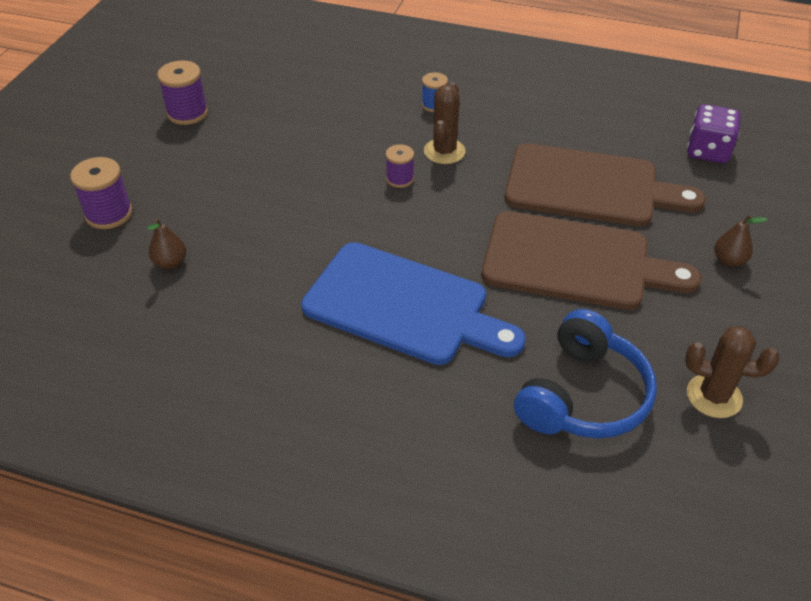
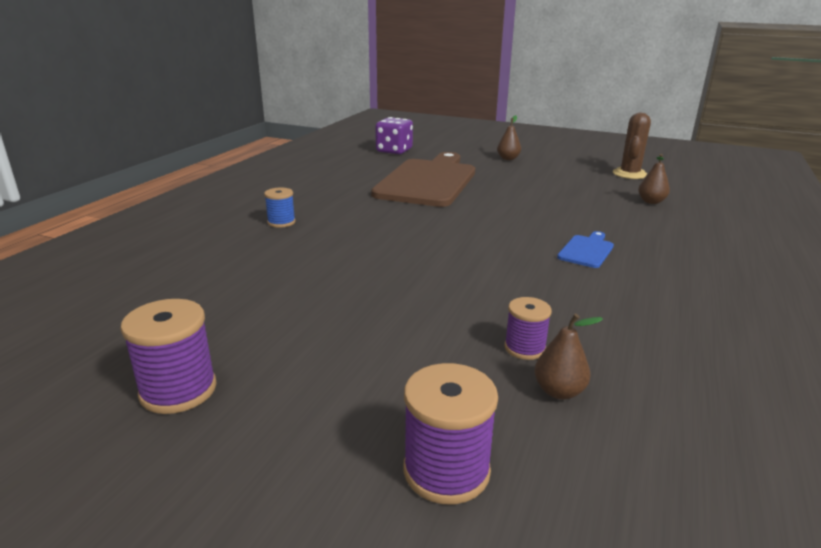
camera: 85 degrees left, 20 degrees down
blue cutting board [301,242,526,365] -> blue cutting board [557,231,614,268], size x0.41
purple spool [386,144,414,188] -> purple spool moved to [505,297,552,360]
brown cactus [424,82,466,164] -> none
brown cutting board [482,211,702,310] -> none
blue headphones [514,309,657,438] -> brown pear [638,154,670,204]

